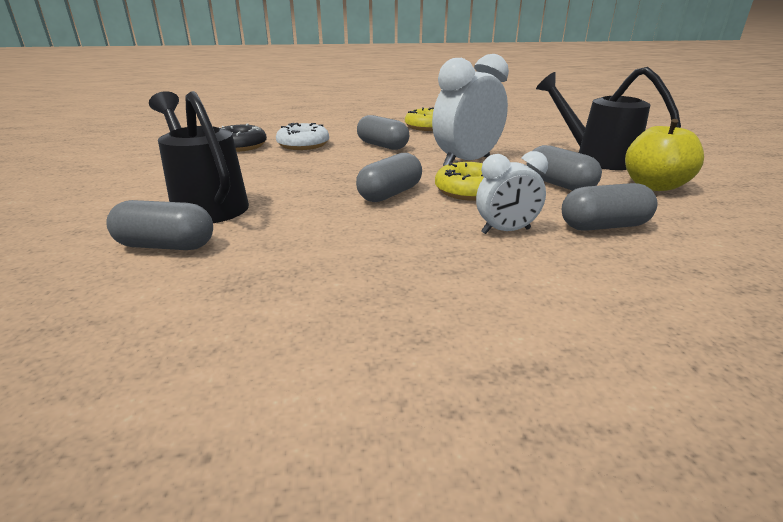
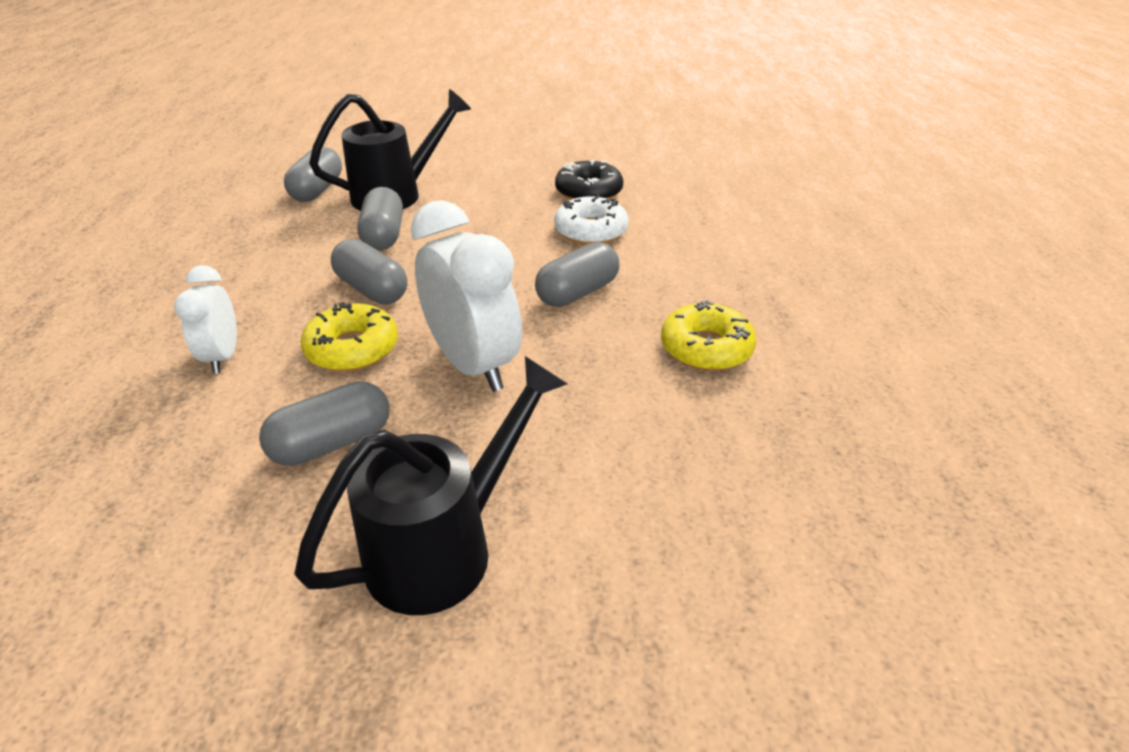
camera: 95 degrees right, 10 degrees up
grey capsule [562,183,658,231] -> grey capsule moved to [357,187,403,250]
yellow apple [625,119,704,191] -> none

